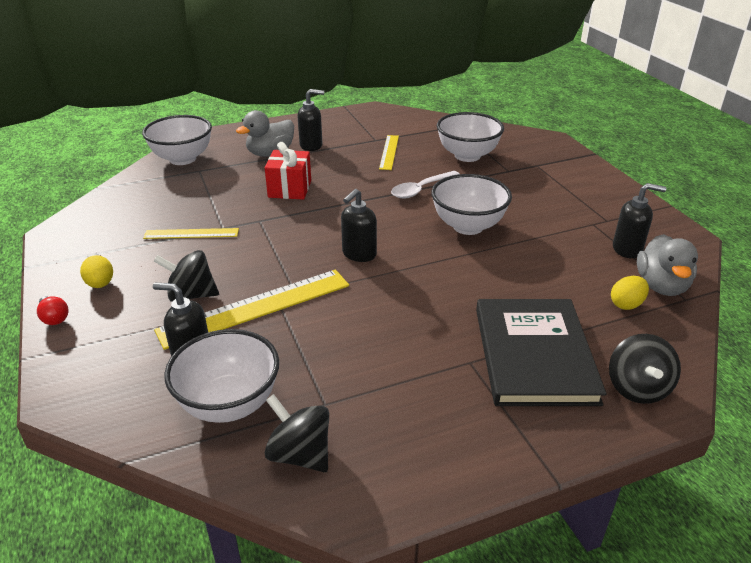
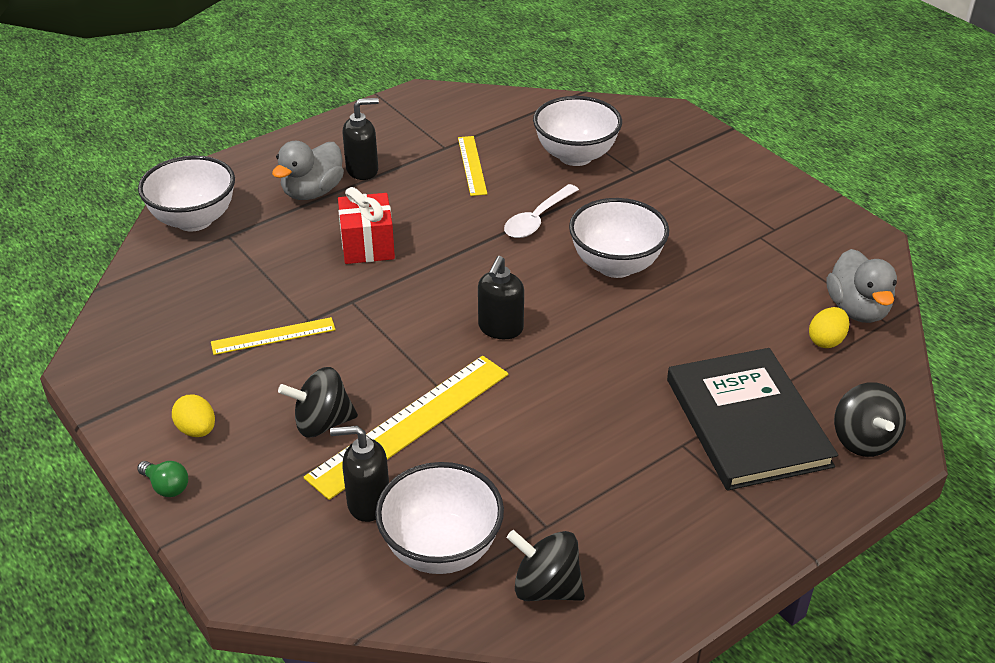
camera: 15 degrees left, 5 degrees up
red light bulb [37,296,69,325] -> green light bulb [137,461,188,497]
black soap dispenser [613,183,666,258] -> none

